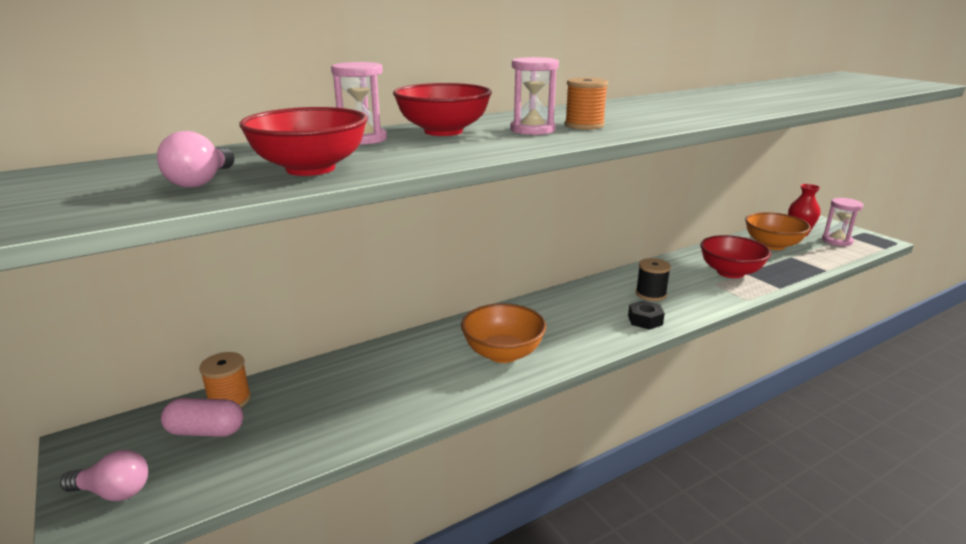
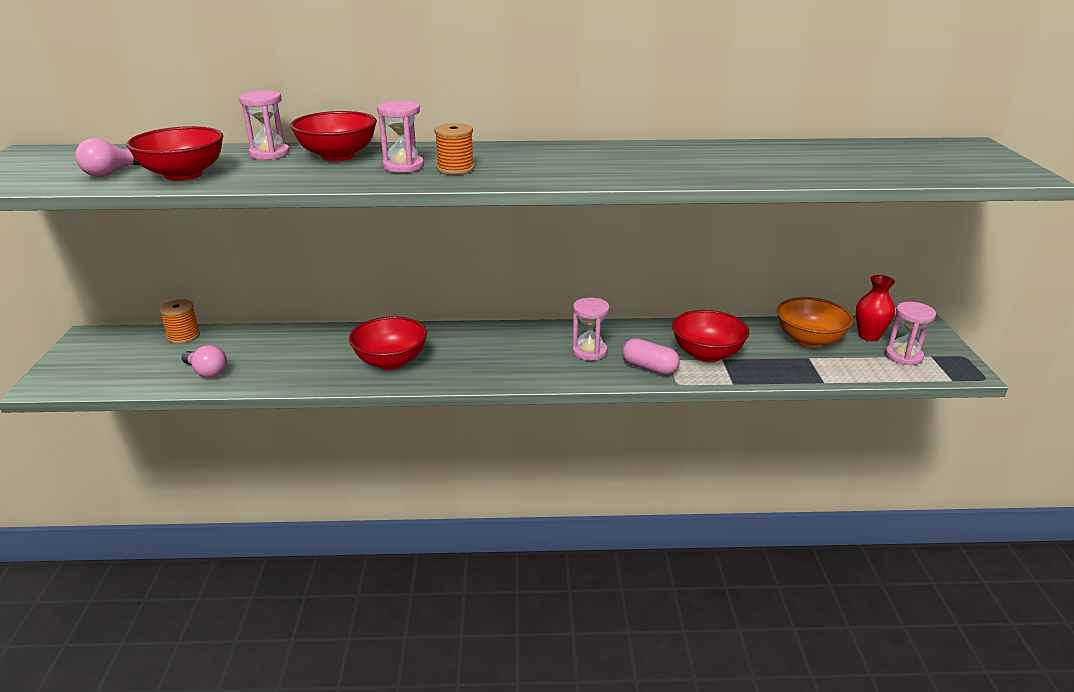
camera: 30 degrees right, 5 degrees up
pink light bulb [60,450,148,501] -> pink light bulb moved to [182,345,227,378]
pink capsule [161,398,244,437] -> pink capsule moved to [622,338,680,375]
orange bowl [461,303,546,363] -> red bowl [349,316,427,370]
black nut [628,300,665,330] -> none
black spool [636,258,671,301] -> pink hourglass [572,298,610,360]

